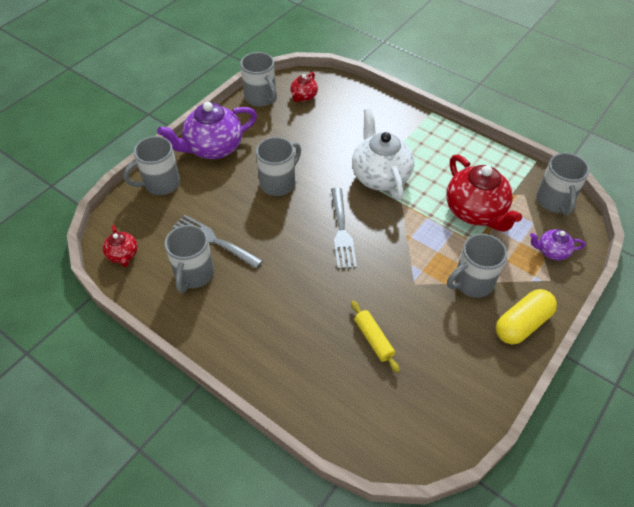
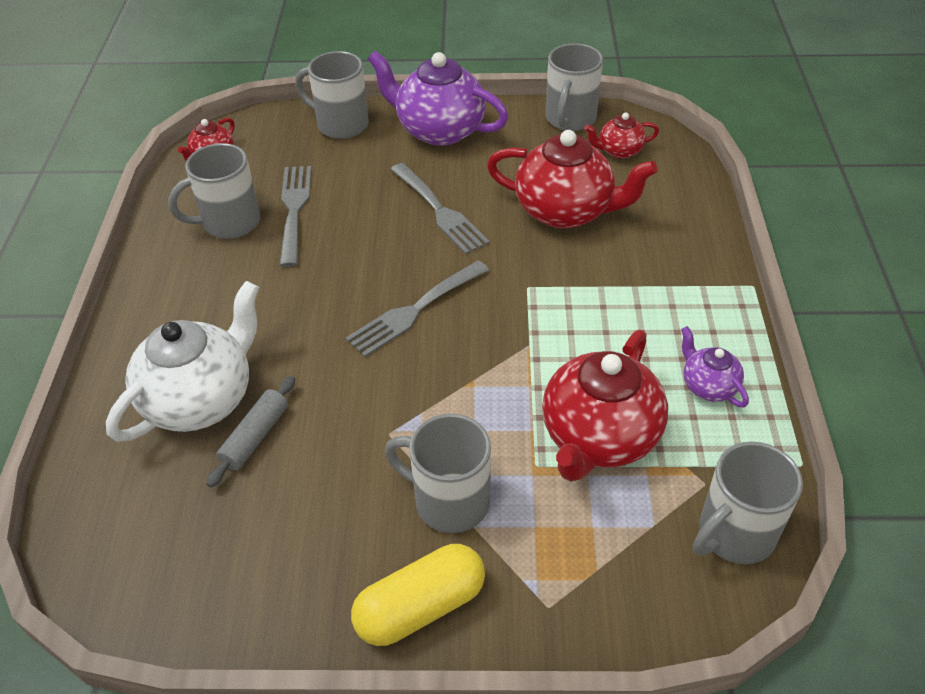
camera: 55 degrees right, 5 degrees down
grey mug [256,137,301,196] -> grey fork [390,163,490,254]
yellow rolling pin [351,301,400,373] -> grey rolling pin [207,376,295,487]
white teapot [352,108,414,200] -> white teapot moved to [106,281,259,442]
yellow capsule [496,289,557,344] -> yellow capsule turned 45 degrees counterclockwise [351,544,485,646]
purple teapot [530,229,585,260] -> purple teapot moved to [681,326,749,408]
none -> red teapot [487,130,658,229]

